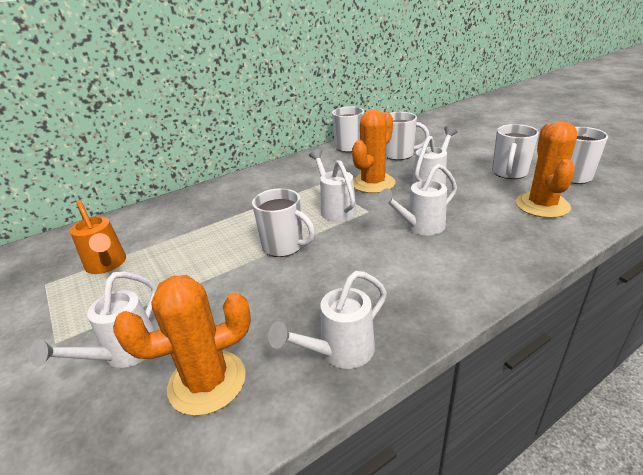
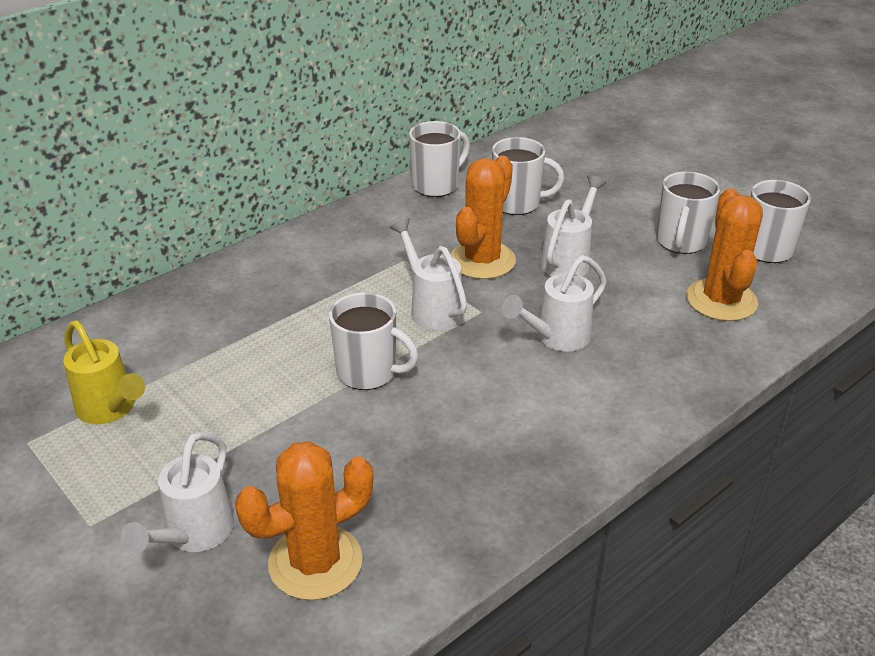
camera: 10 degrees left, 5 degrees up
orange watering can [70,200,126,274] -> yellow watering can [63,320,145,424]
white watering can [268,271,387,369] -> none

